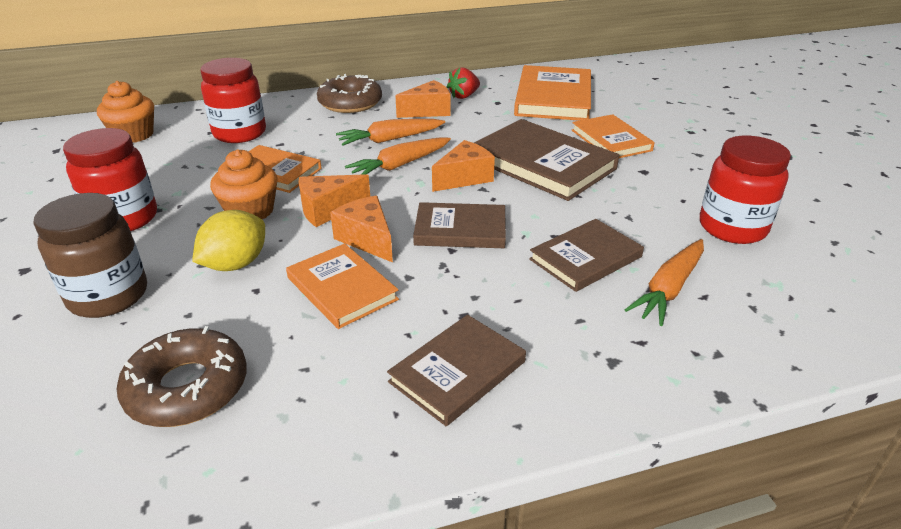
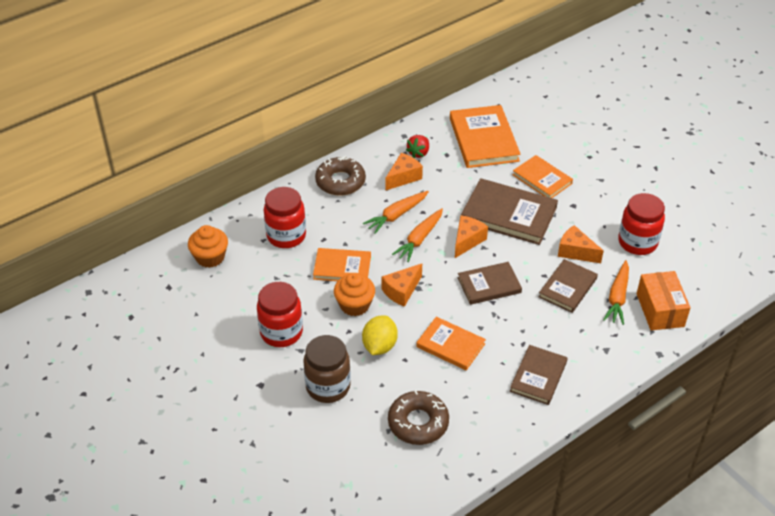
camera: 20 degrees left, 10 degrees up
orange cheese [330,196,393,262] -> orange cheese moved to [558,225,604,263]
none -> orange box [636,271,691,331]

